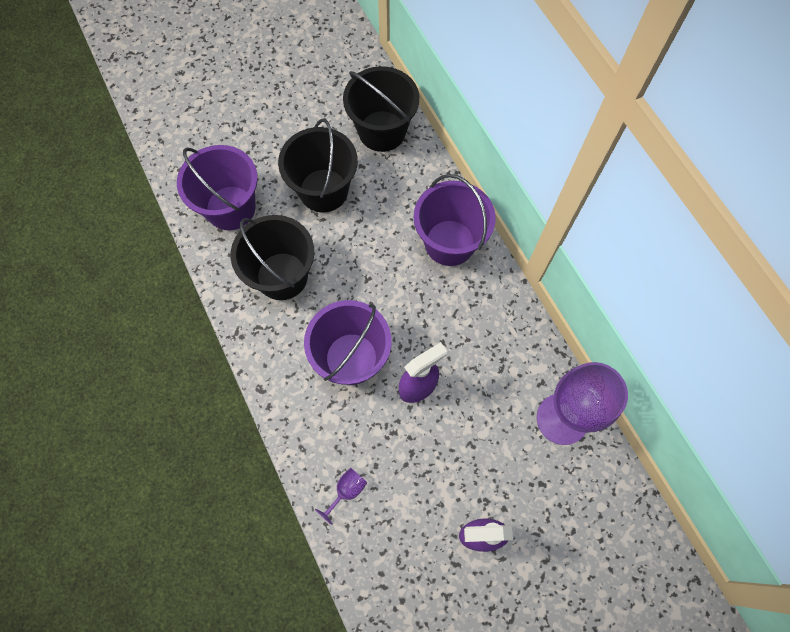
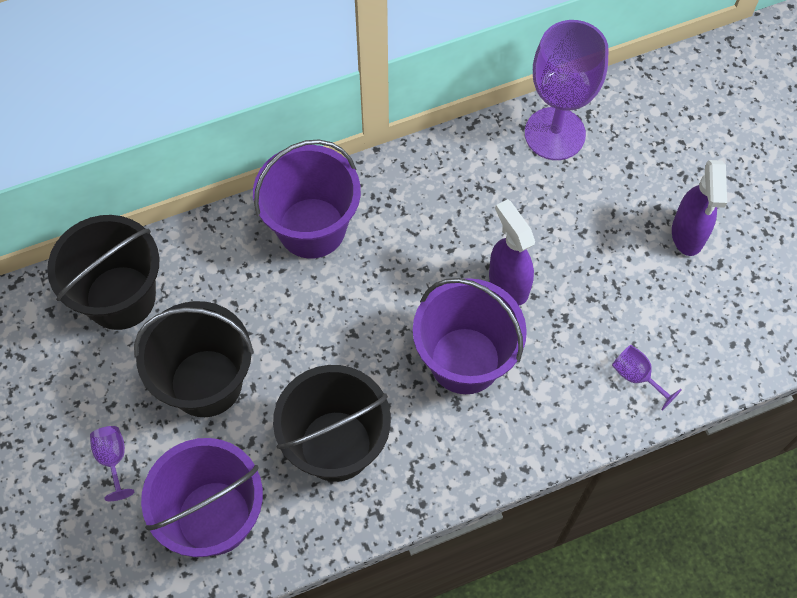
camera: 85 degrees left, 5 degrees down
none -> purple goblet [90,426,134,501]

